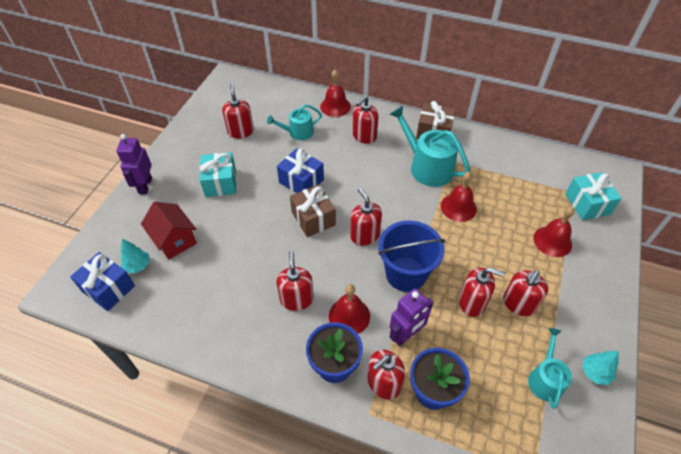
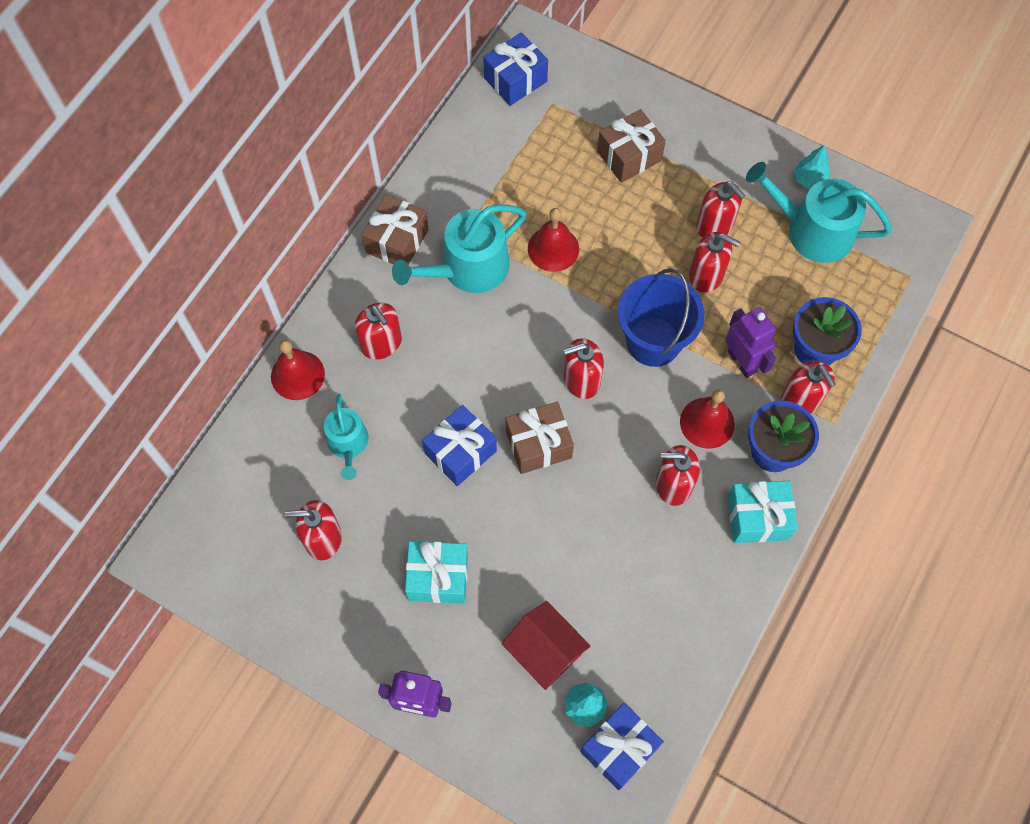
camera: 80 degrees left, 15 degrees up
red house [141,202,197,259] -> red house turned 75 degrees clockwise [502,601,590,690]
red soap dispenser [459,268,505,317] -> red soap dispenser turned 90 degrees clockwise [689,232,740,293]
turquoise watering can [528,328,572,409] -> turquoise watering can [746,162,892,263], size x1.67
red bell [534,207,575,257] -> brown gift [597,109,666,183]
turquoise gift [565,172,622,220] -> turquoise gift moved to [728,481,798,543]
none -> blue gift [483,32,548,106]

